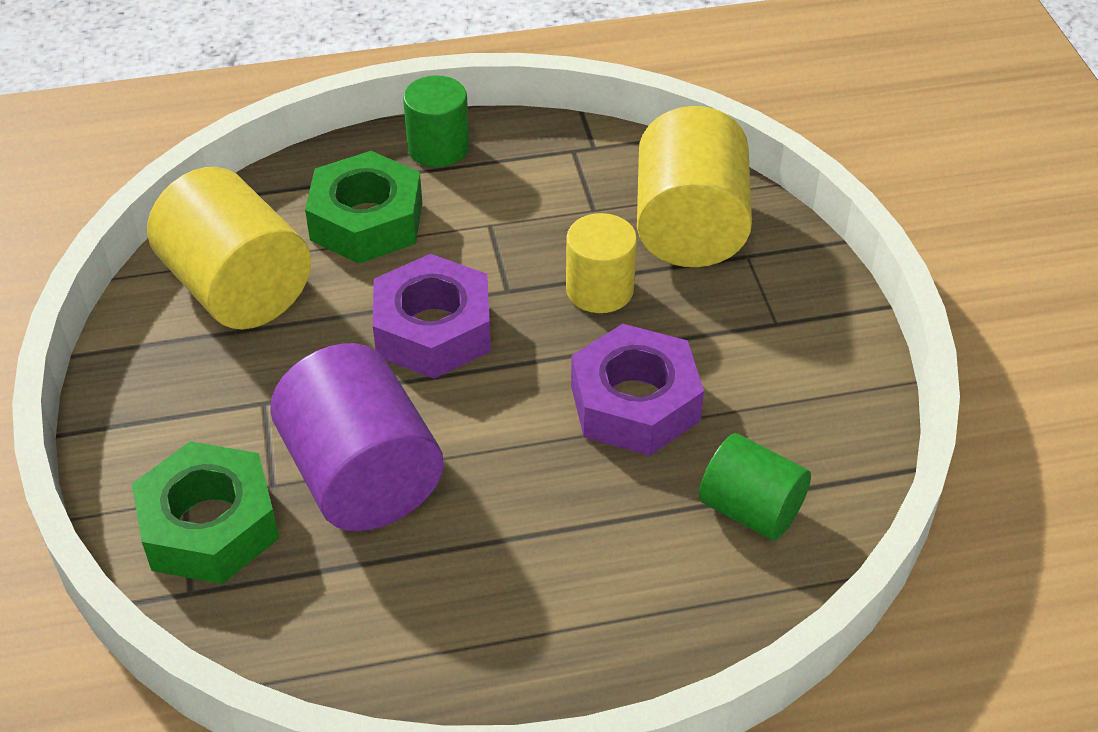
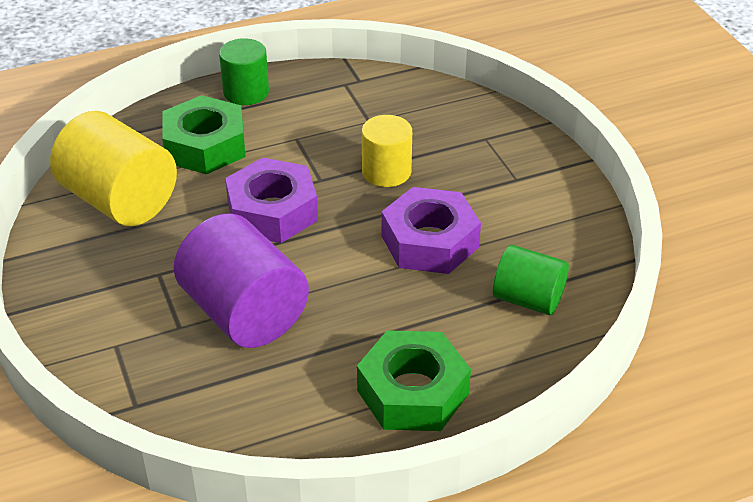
camera: 10 degrees left, 5 degrees down
green nut [132,441,279,584] -> green nut moved to [357,330,471,431]
yellow cylinder [637,106,752,267] -> none

